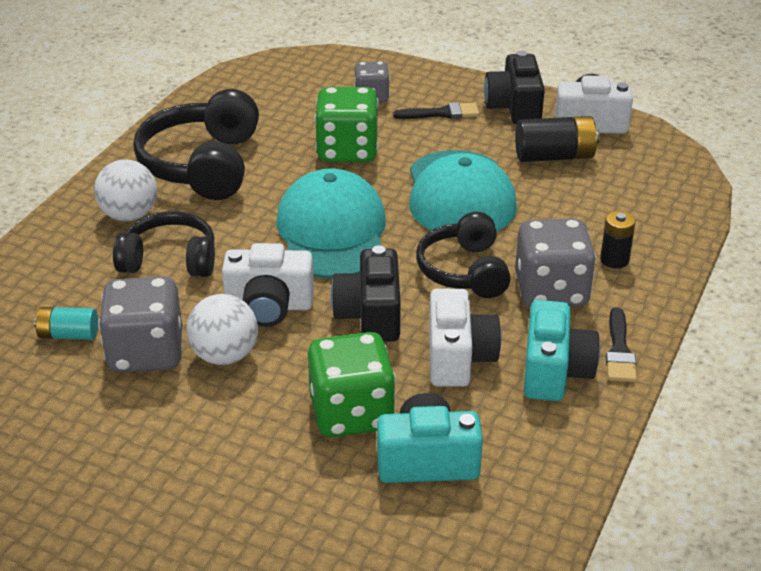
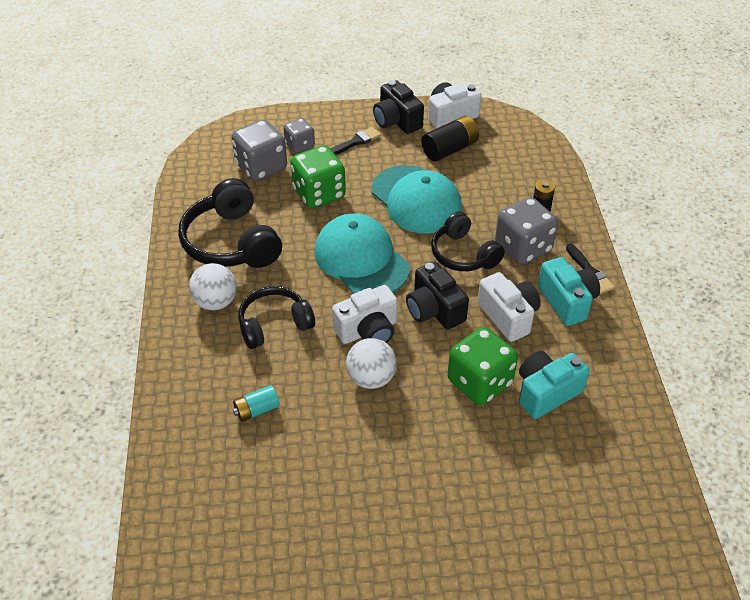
camera: 30 degrees left, 10 degrees up
grey dice [98,276,182,373] -> grey dice moved to [231,120,287,181]

